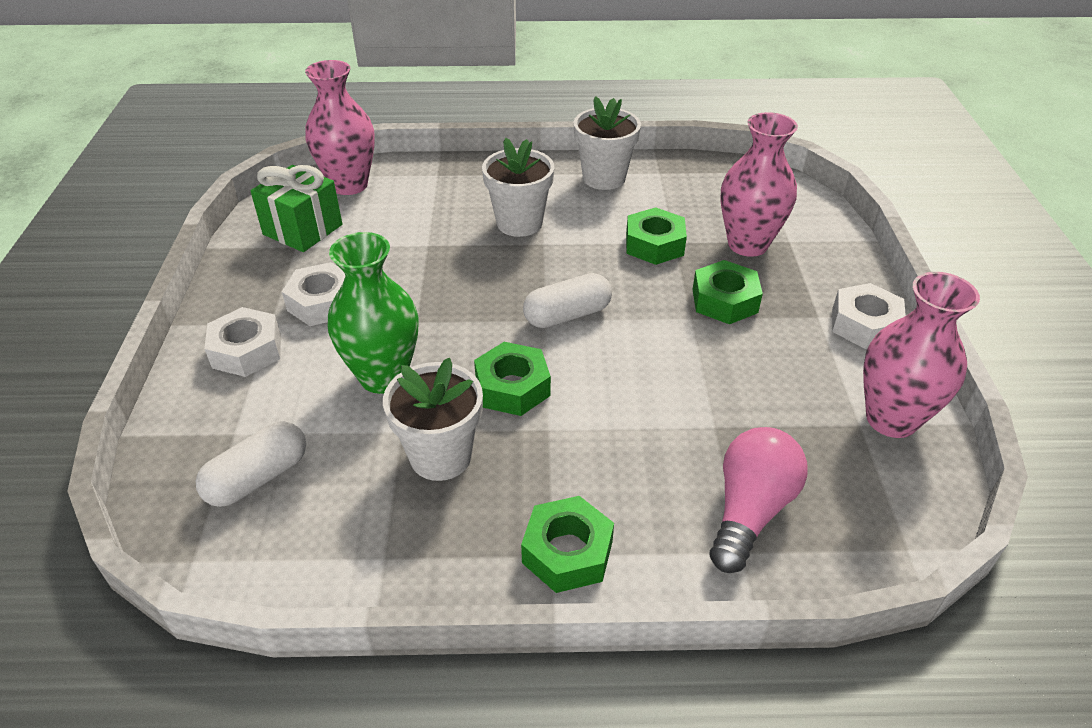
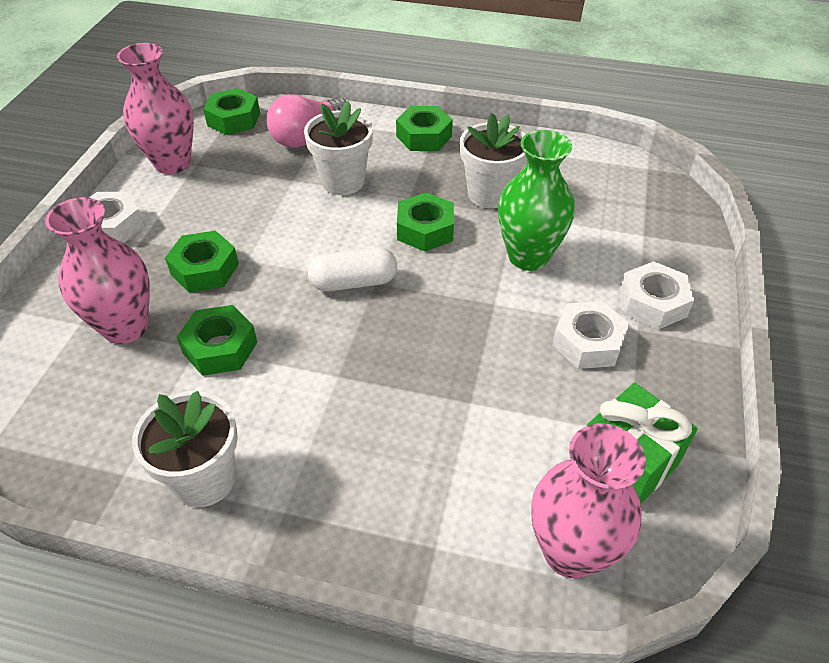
camera: 165 degrees left, 5 degrees up
white capsule [196,421,306,507] -> none
white flower pot [482,138,554,237] -> white flower pot moved to [304,101,373,195]
none -> green nut [203,88,260,135]

